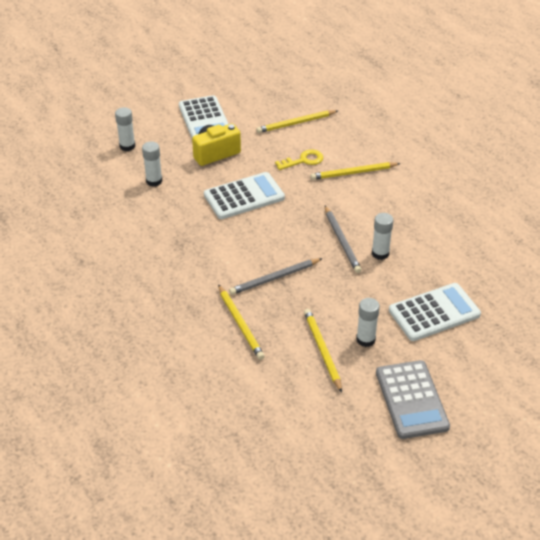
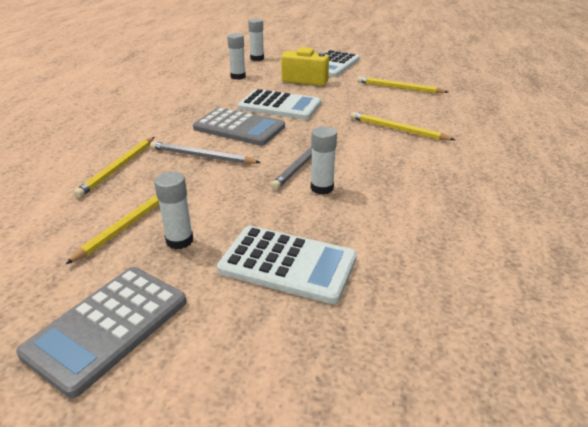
camera: 45 degrees right, 10 degrees down
yellow key [275,149,323,170] -> none
none -> grey calculator [193,107,285,146]

